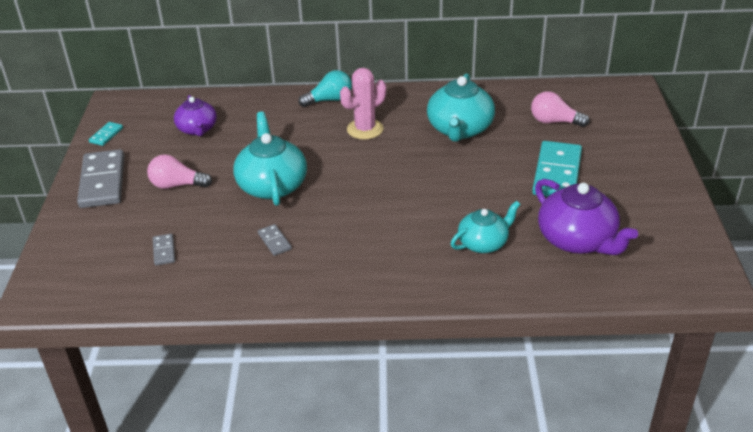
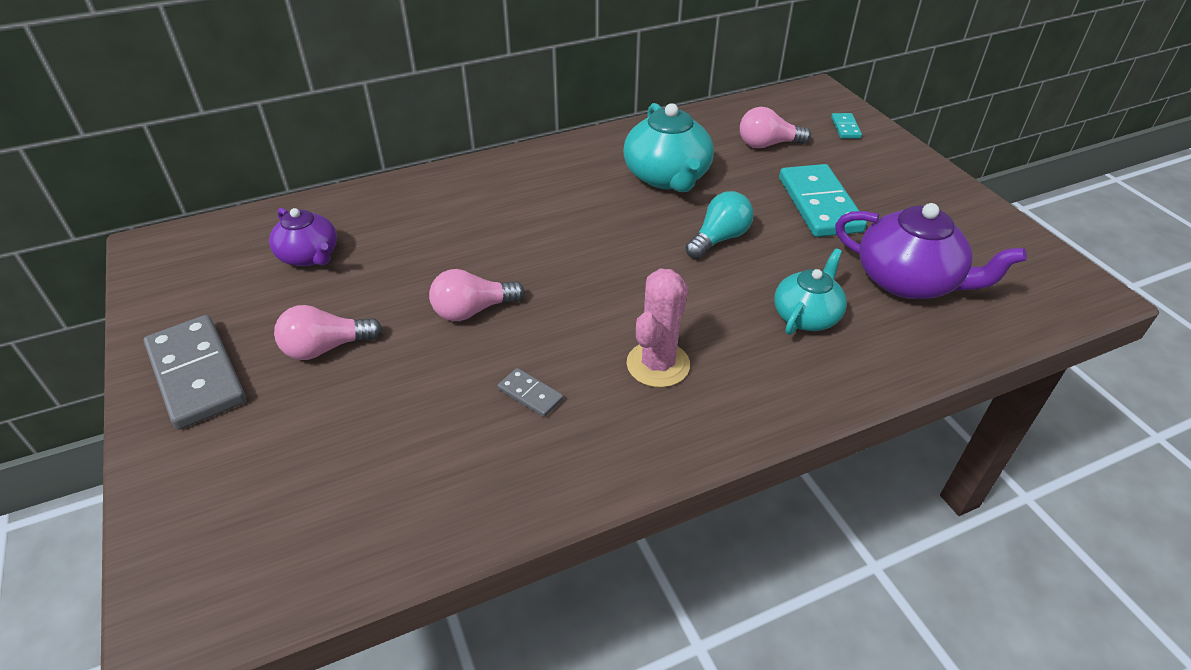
camera: 25 degrees left, 5 degrees up
turquoise domino [89,122,123,146] -> turquoise domino moved to [831,113,862,139]
grey domino [153,234,175,266] -> none
turquoise teapot [233,112,307,206] -> pink light bulb [429,269,525,321]
turquoise light bulb [298,70,352,107] -> turquoise light bulb moved to [686,191,754,259]
pink cactus [340,68,386,139] -> pink cactus moved to [627,269,690,388]

